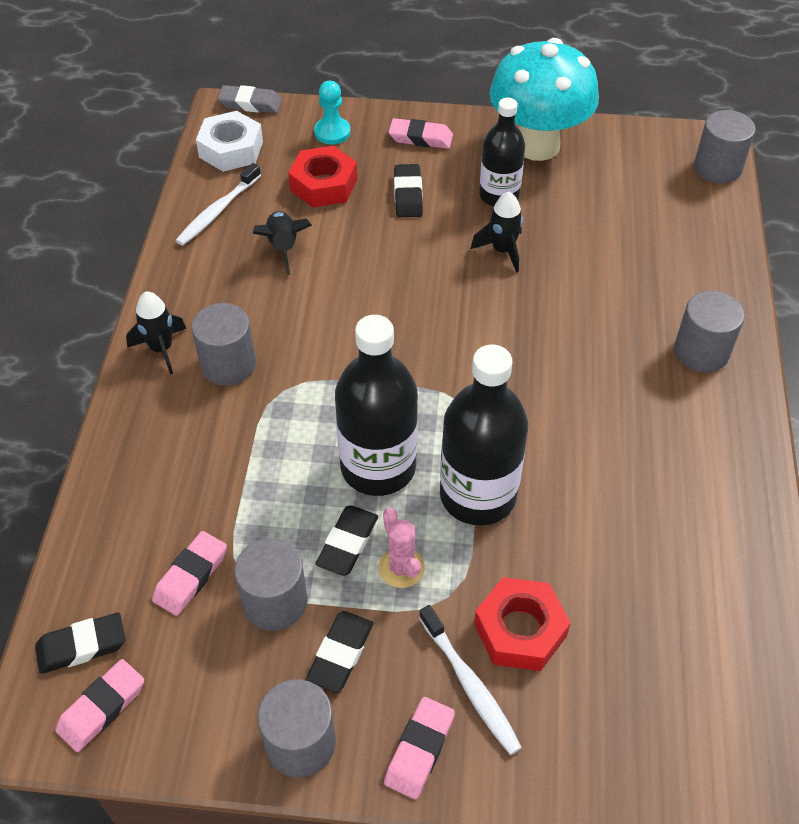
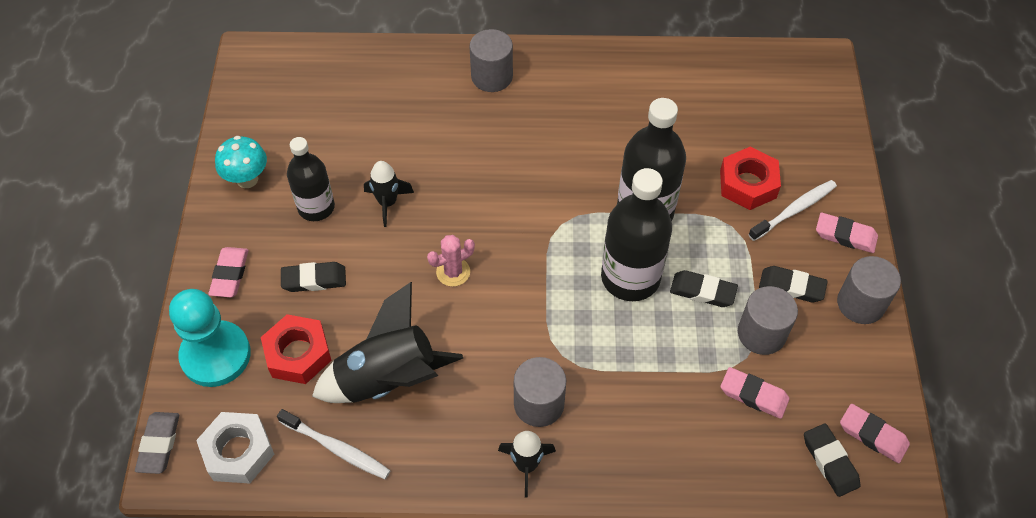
camera: 95 degrees left, 5 degrees up
black rocket [253,211,312,275] -> black rocket [312,282,463,403], size x1.86
turquoise pawn [314,81,351,144] -> turquoise pawn [169,289,251,387], size x1.80
pink cactus [379,508,425,588] -> pink cactus moved to [427,235,475,287]
turquoise mushroom [489,38,599,161] -> turquoise mushroom [215,136,267,188], size x0.51
grey cylinder [694,110,756,184] -> none

